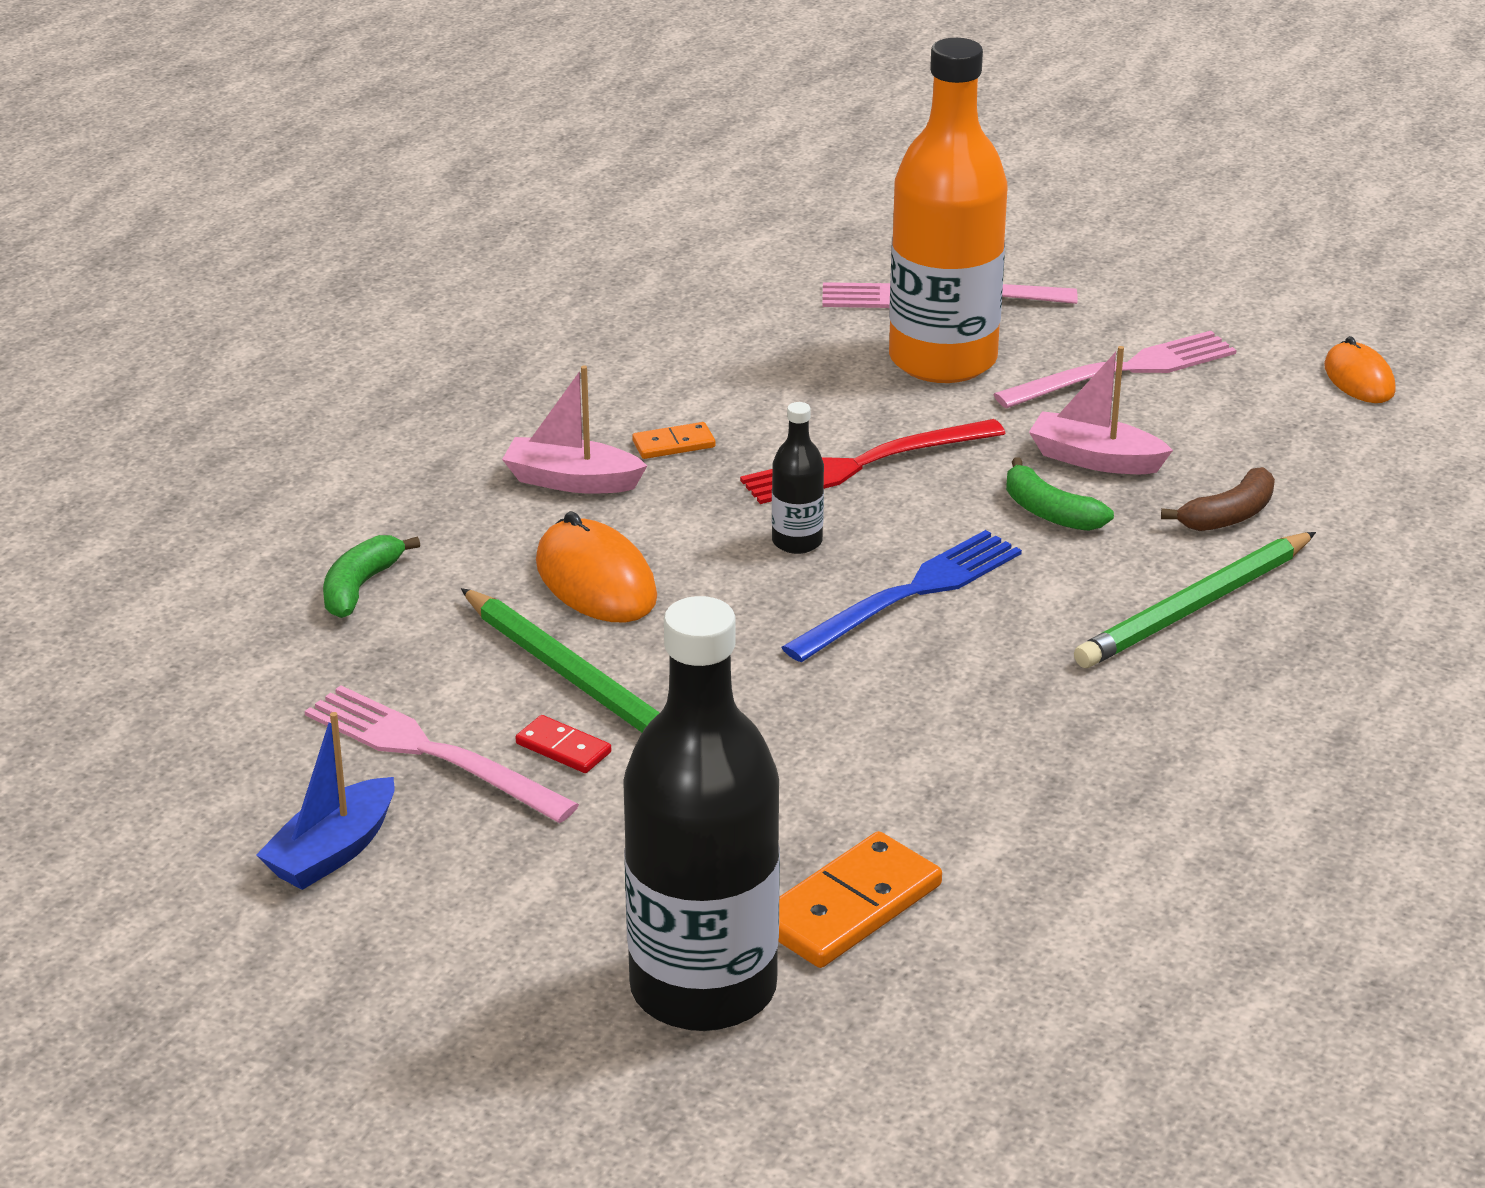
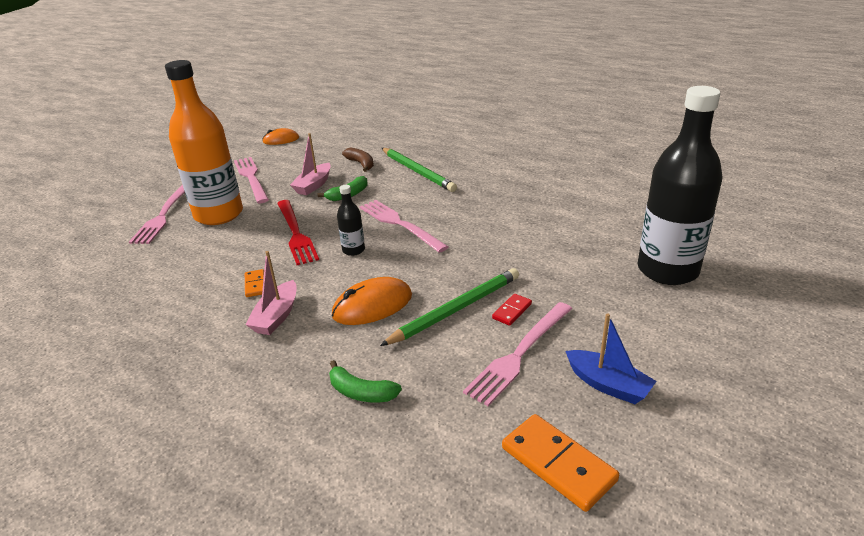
camera: 85 degrees left, 0 degrees up
orange domino [778,831,942,968] -> orange domino moved to [502,414,619,512]
blue fork [781,530,1022,662] -> pink fork [360,200,449,253]

